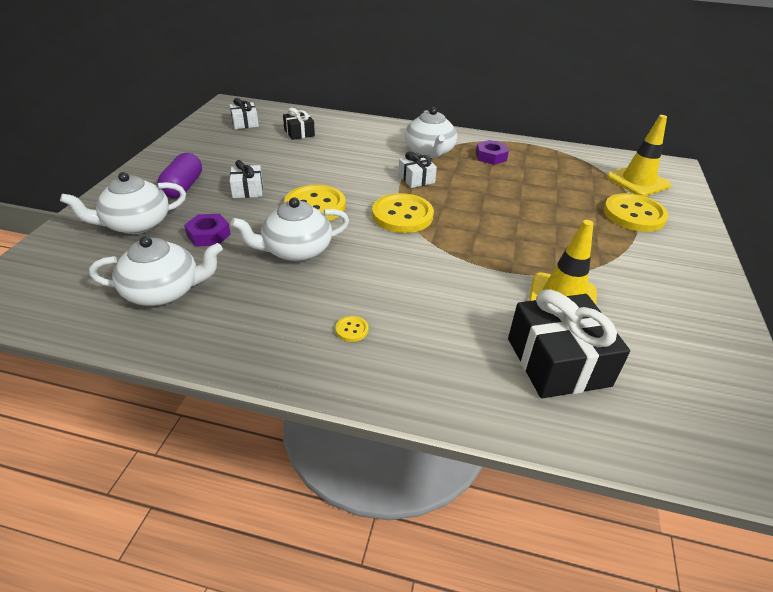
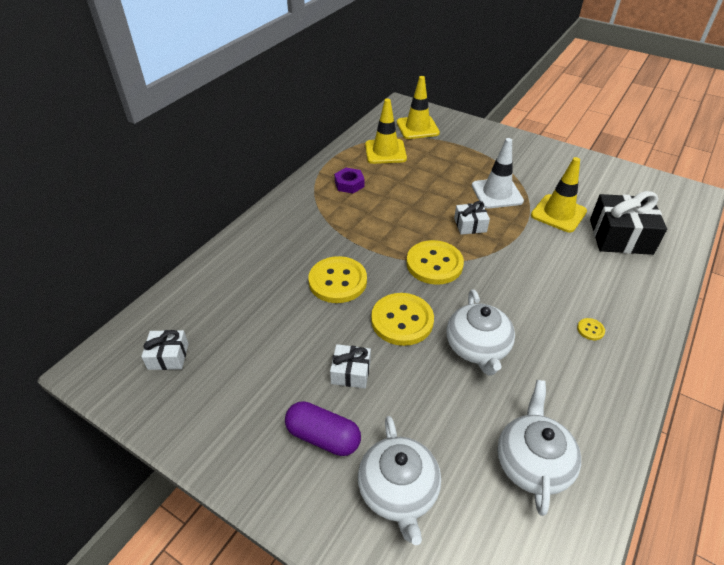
camera: 70 degrees left, 5 degrees up
purple nut [184,214,231,247] -> none
black gift [283,108,315,140] -> none
white gift [398,151,437,188] -> white gift moved to [454,201,490,235]
white teapot [405,107,457,158] -> none
yellow button [604,193,668,232] -> yellow button moved to [308,256,367,303]
none -> yellow traffic cone [365,98,407,164]
none -> white traffic cone [472,138,524,208]

